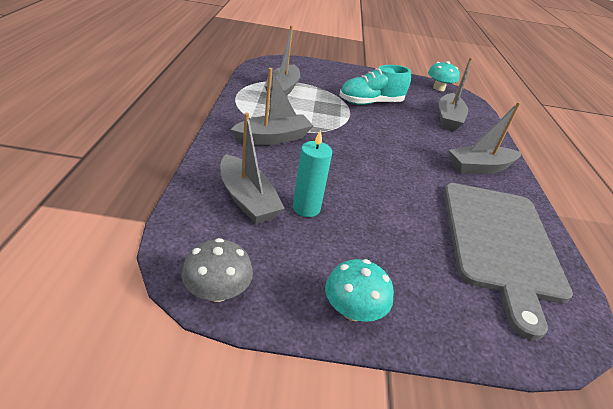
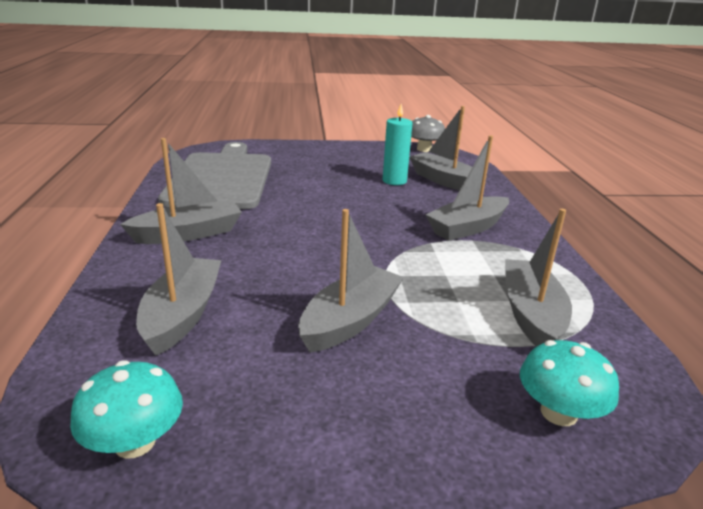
camera: 175 degrees right, 10 degrees down
turquoise mushroom [325,259,394,322] -> turquoise mushroom moved to [520,340,619,426]
turquoise shoe [340,65,411,105] -> grey boat [298,209,404,353]

